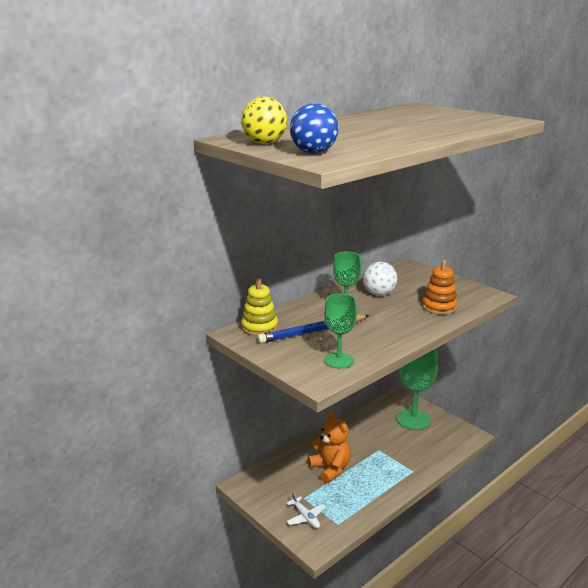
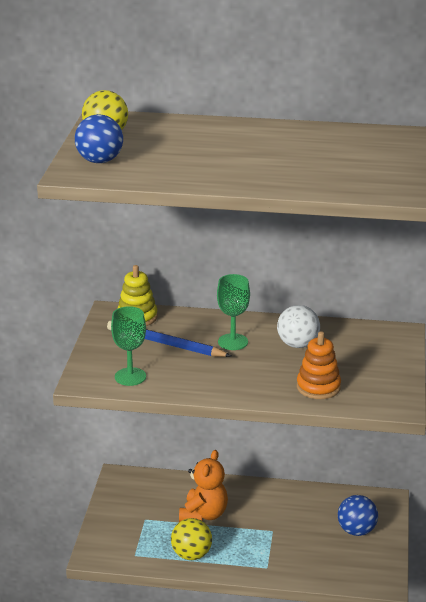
camera: 50 degrees right, 5 degrees up
white plane [286,492,326,528] -> none
green goblet [396,349,438,430] -> blue ball [338,495,378,536]
none -> yellow ball [171,518,212,560]

